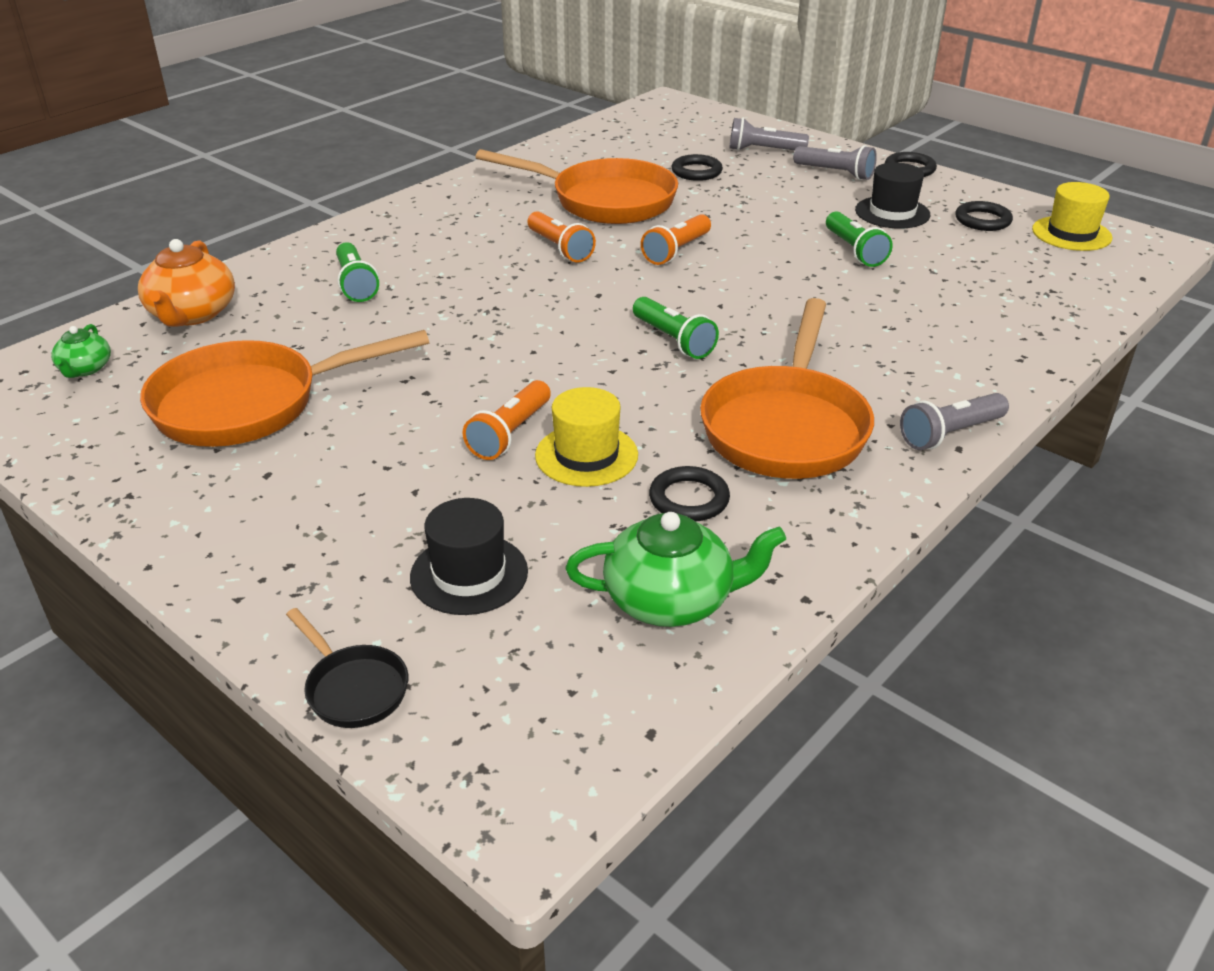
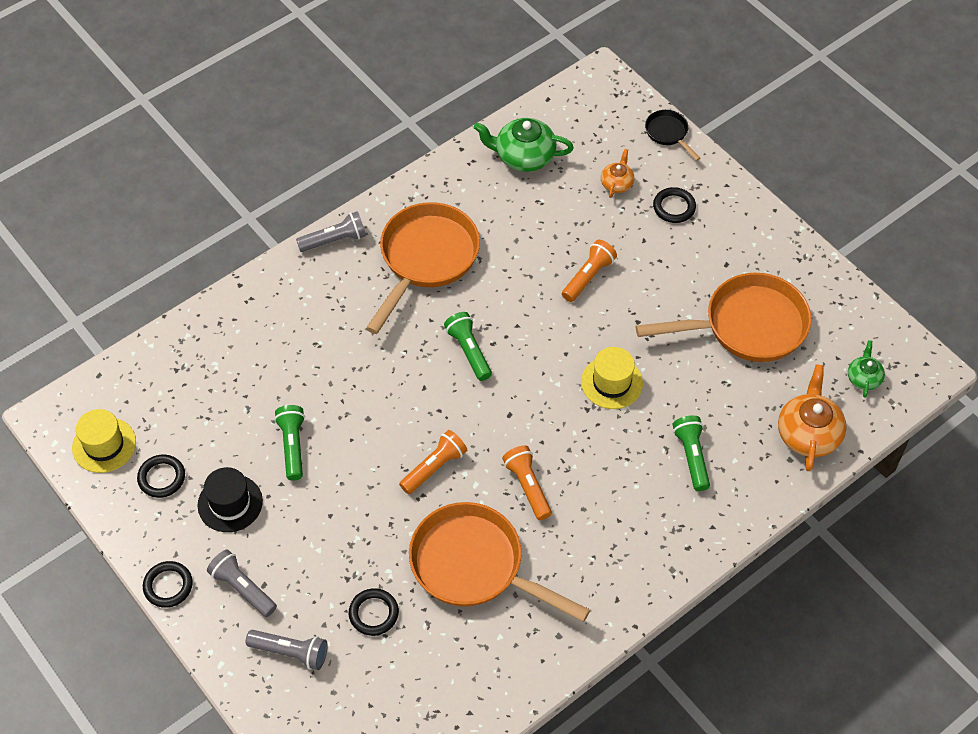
camera: 170 degrees left, 20 degrees up
black hat [410,498,528,615] -> orange teapot [601,149,634,198]
yellow hat [535,387,638,487] -> yellow hat moved to [581,347,643,409]
black ring [649,466,730,522] -> black ring moved to [653,187,696,223]

